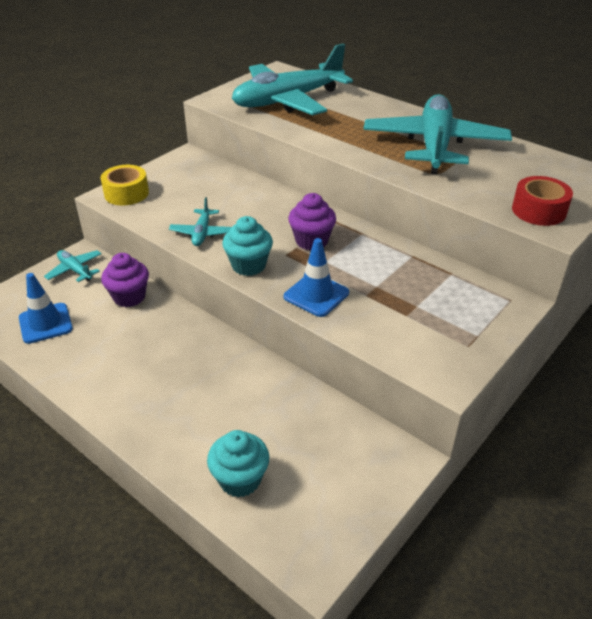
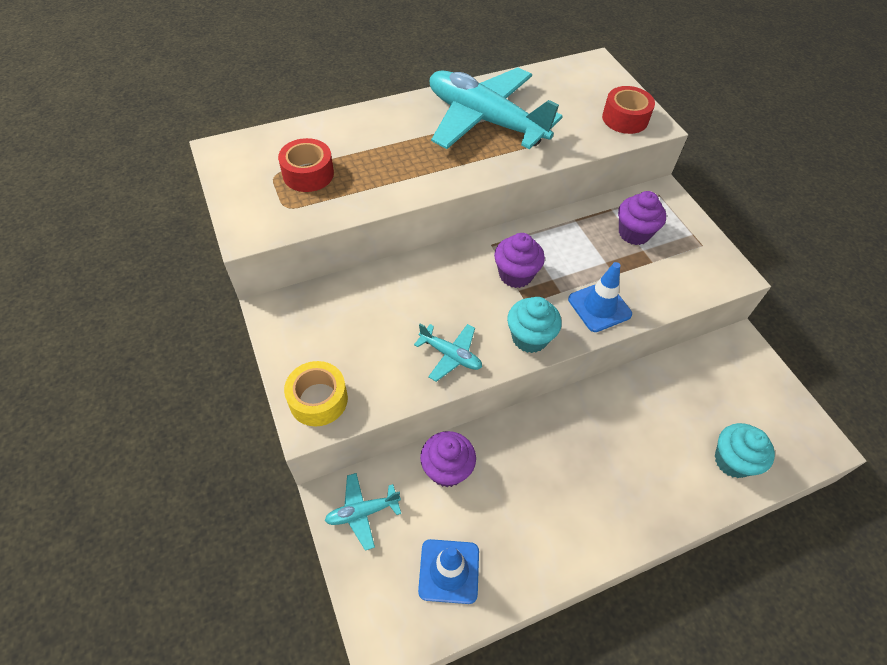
camera: 65 degrees left, 15 degrees up
turquoise plane [232,43,353,115] -> red tape [278,138,334,192]
none -> purple cupcake [618,191,666,245]

